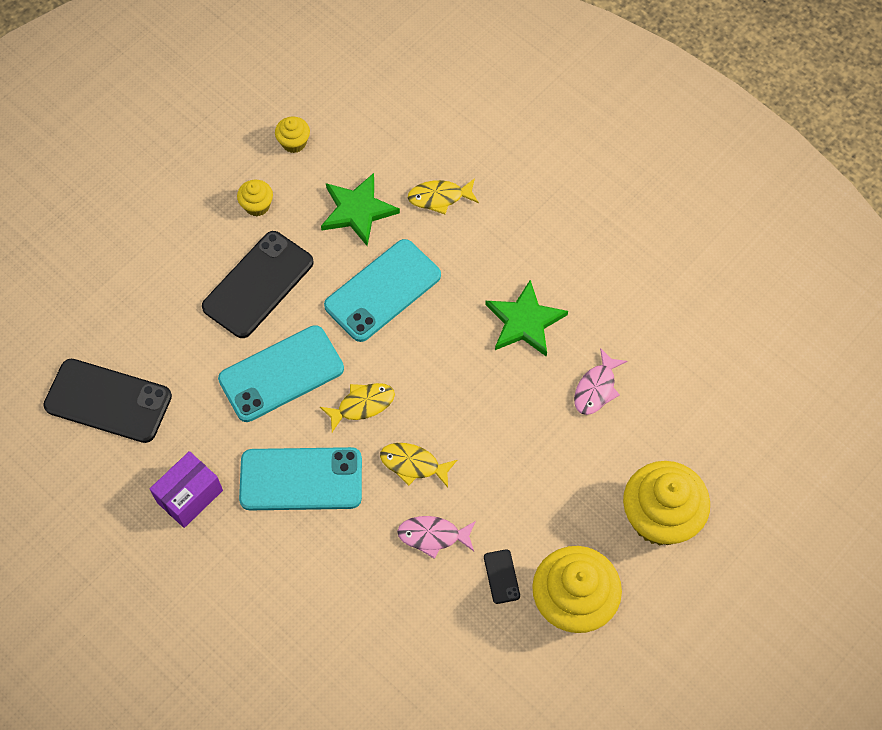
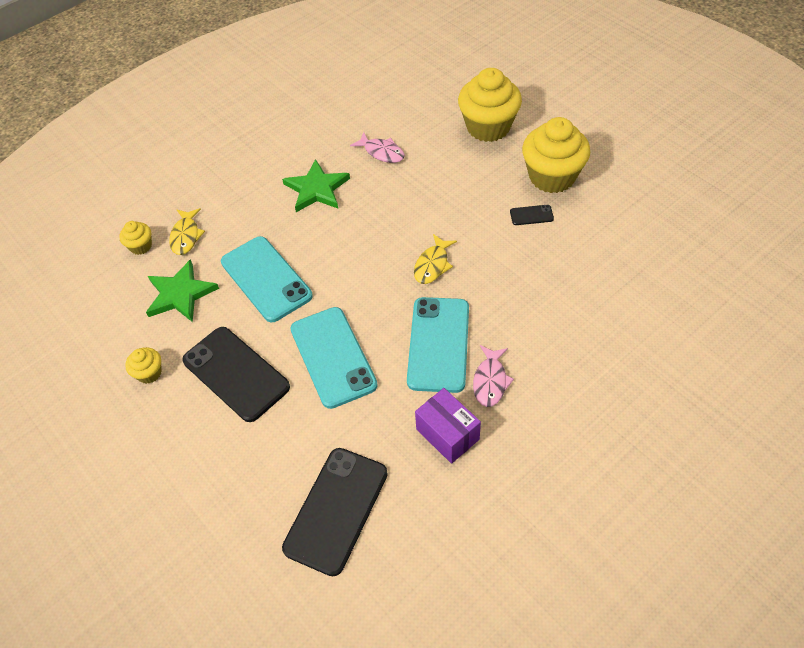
camera: 80 degrees left, 10 degrees down
yellow cupcake [275,117,310,153] -> yellow cupcake moved to [119,221,152,255]
yellow fish [320,383,395,432] -> none
pink fish [397,516,476,559] -> pink fish moved to [473,345,514,407]

